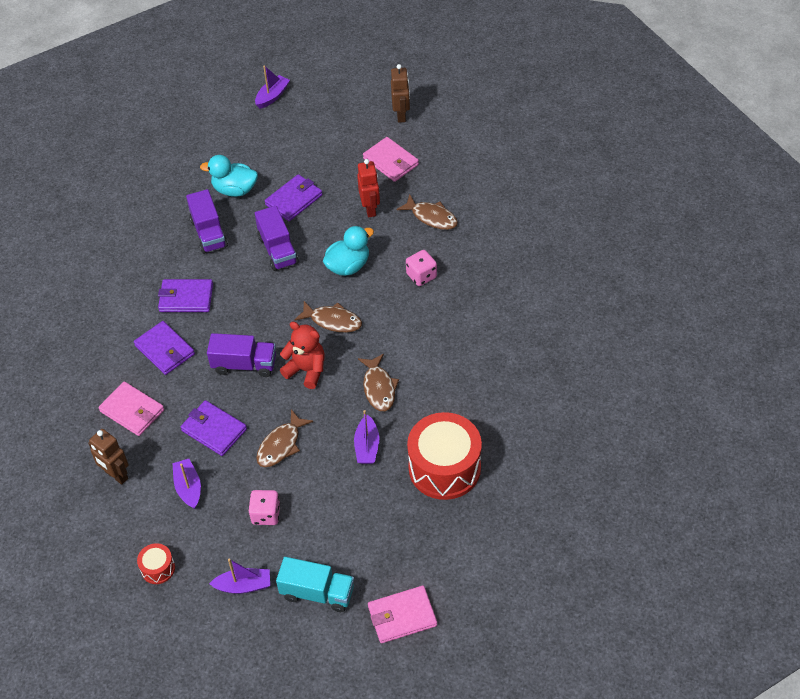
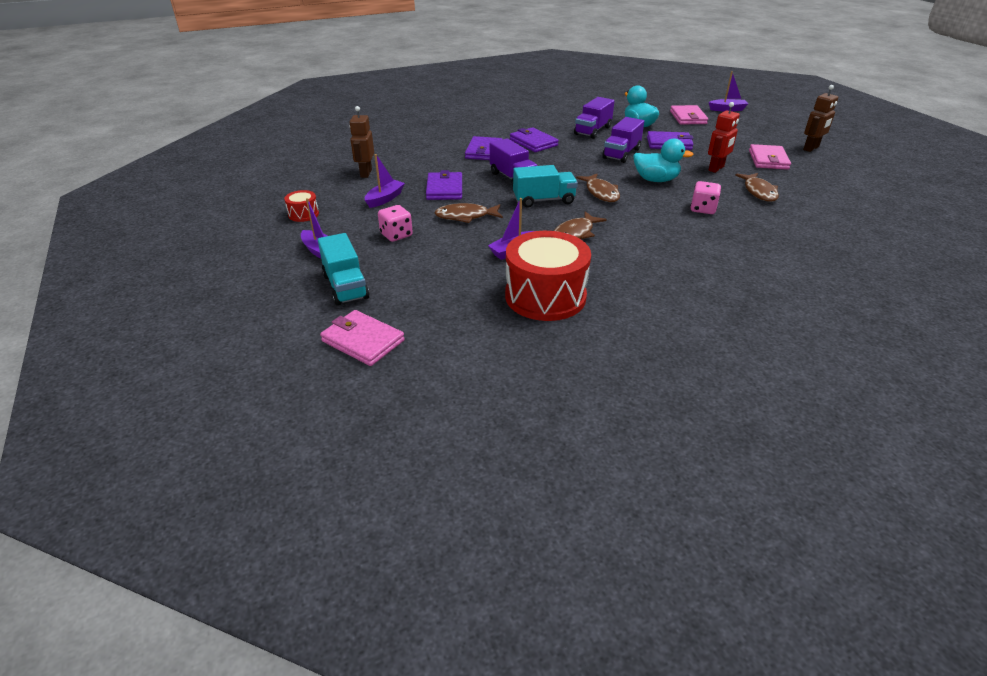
camera: 50 degrees right, 15 degrees down
pink wallet [99,382,164,436] -> pink wallet moved to [670,105,708,124]
red teddy bear [280,321,325,389] -> turquoise truck [513,165,578,208]

